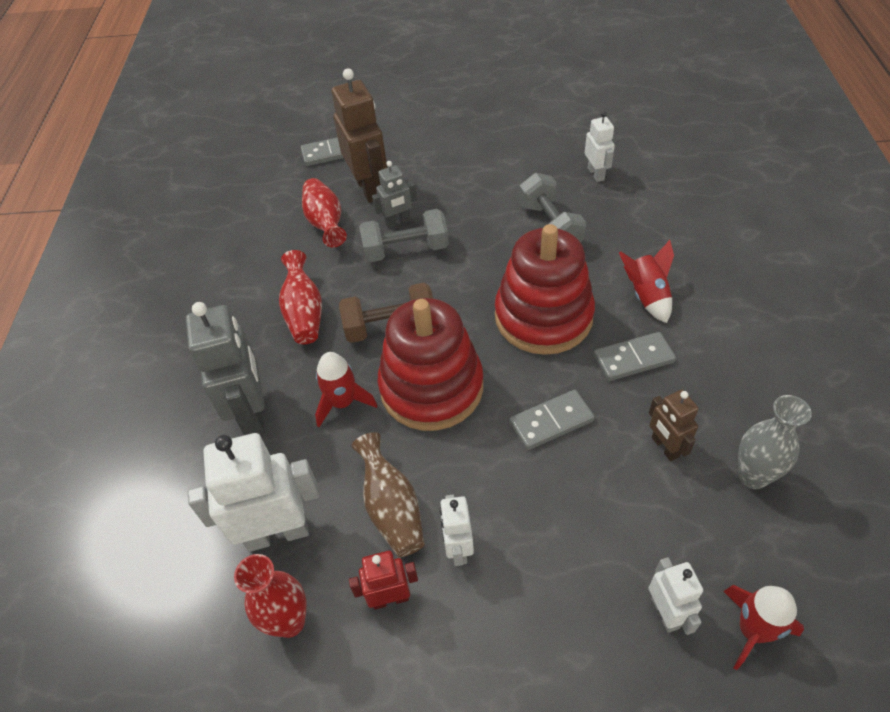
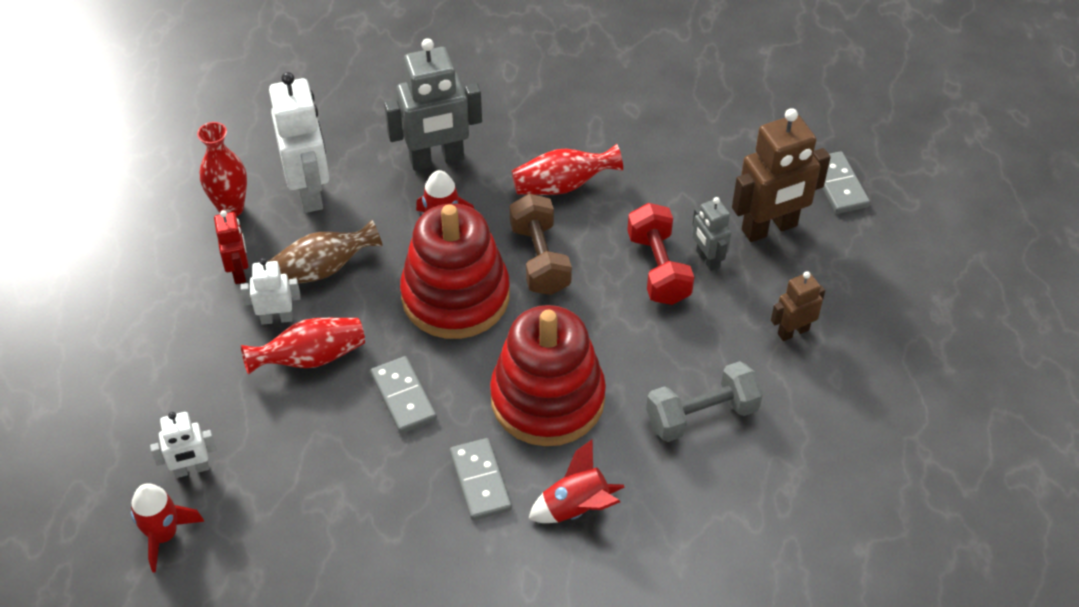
camera: 85 degrees right, 0 degrees up
red vase [302,178,347,247] -> red vase moved to [241,318,365,375]
grey dumbbell [359,209,449,262] -> red dumbbell [627,203,694,305]
white robot [585,111,615,182] -> none
brown robot [649,390,699,461] -> brown robot moved to [771,271,825,341]
grey vase [738,395,812,489] -> none

